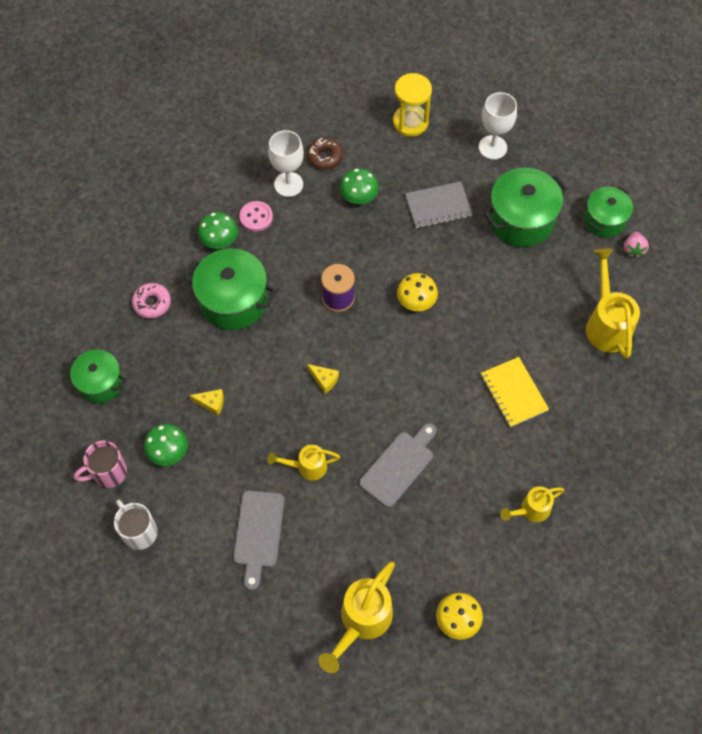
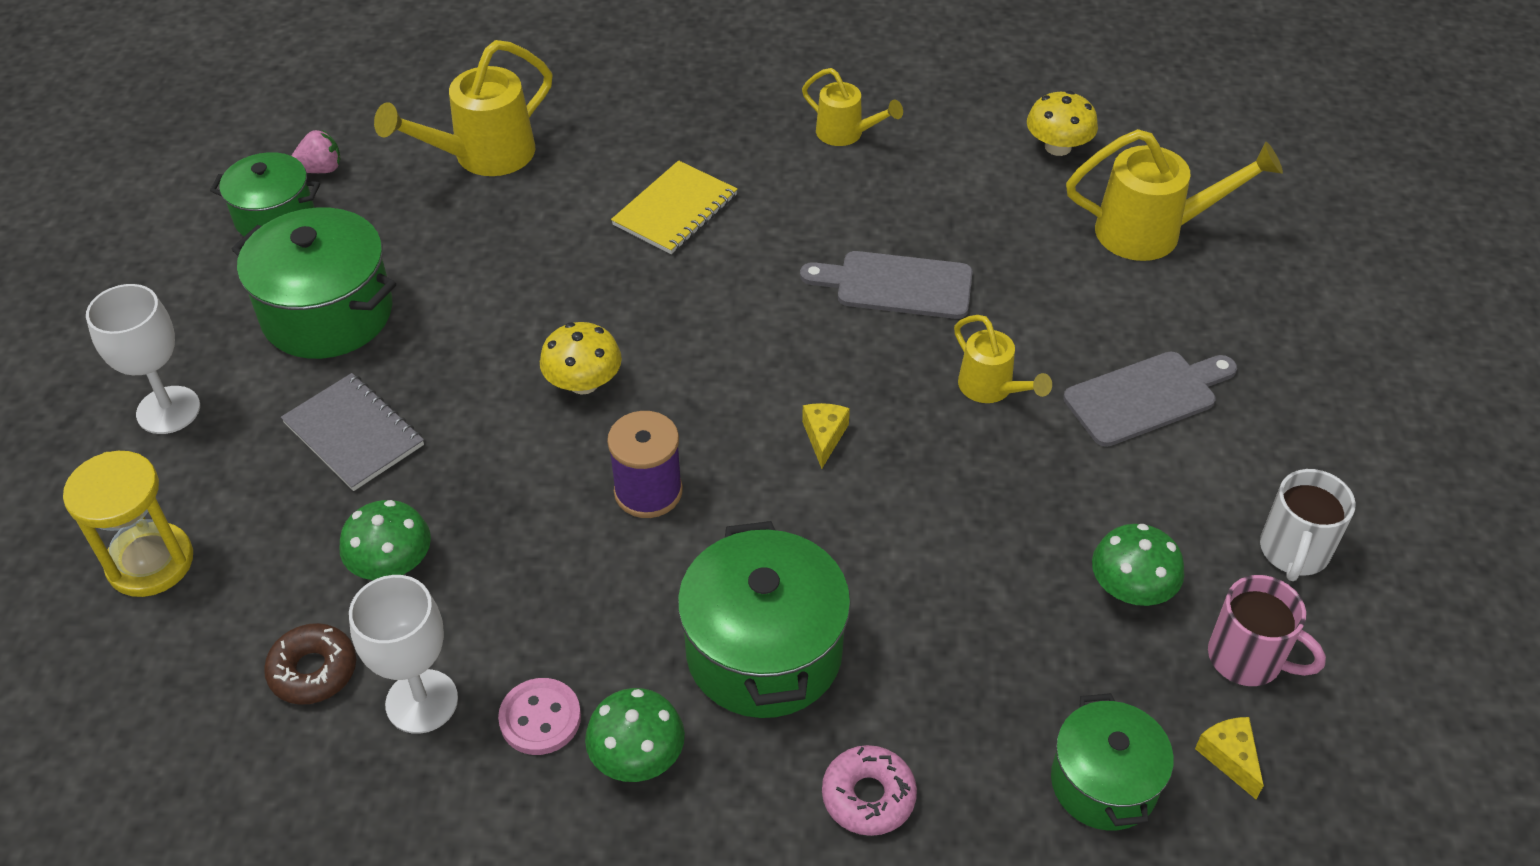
camera: 120 degrees left, 15 degrees down
yellow cheese [189,389,224,415] -> yellow cheese moved to [1195,717,1264,799]

